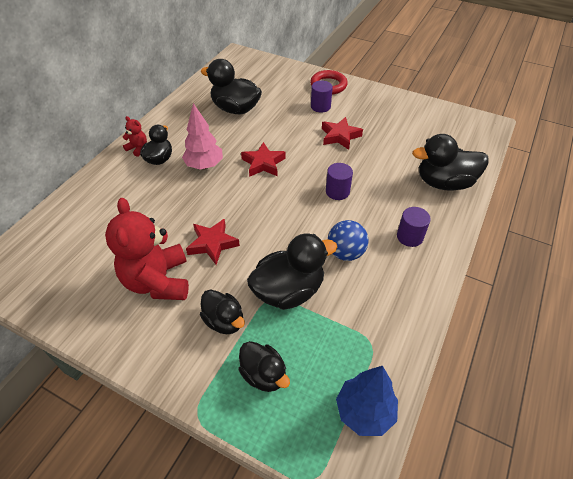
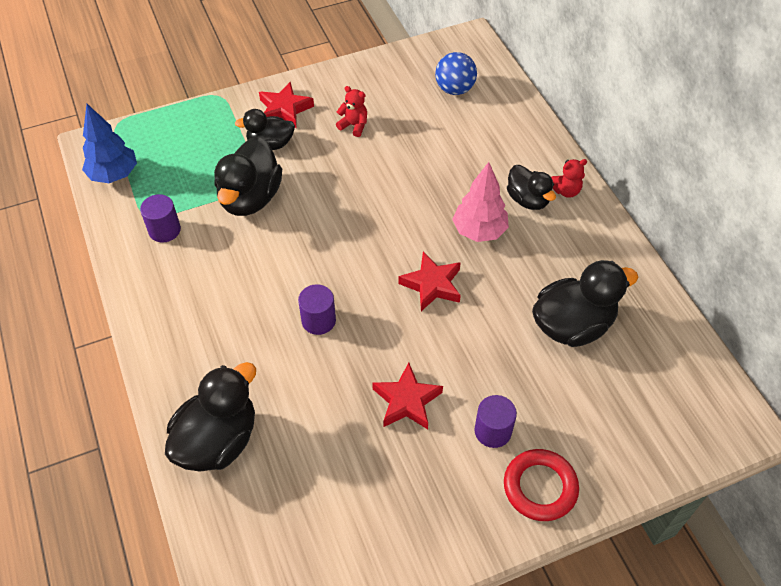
camera: 130 degrees right, 5 degrees up
red teddy bear [105,198,189,300] -> red teddy bear [336,86,367,137], size x0.44
red star [186,219,240,265] -> red star moved to [259,81,314,129]
black duck [238,341,290,392] -> none
blue ball [328,220,369,261] -> blue ball moved to [435,52,477,95]
purple cylinder [397,207,431,247] -> purple cylinder moved to [140,194,181,243]

